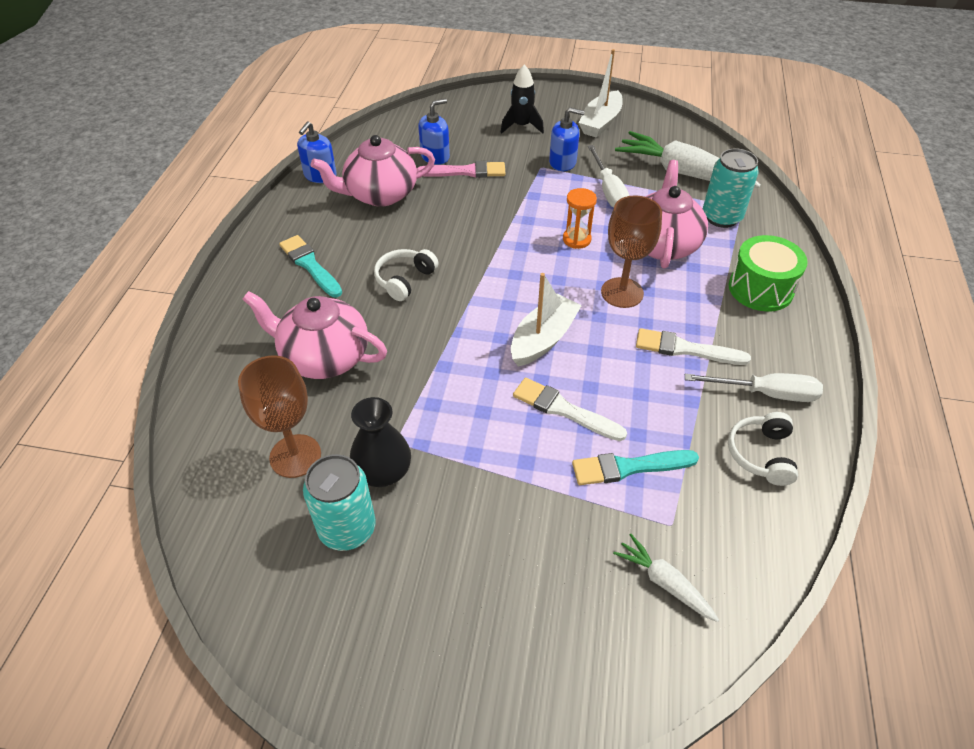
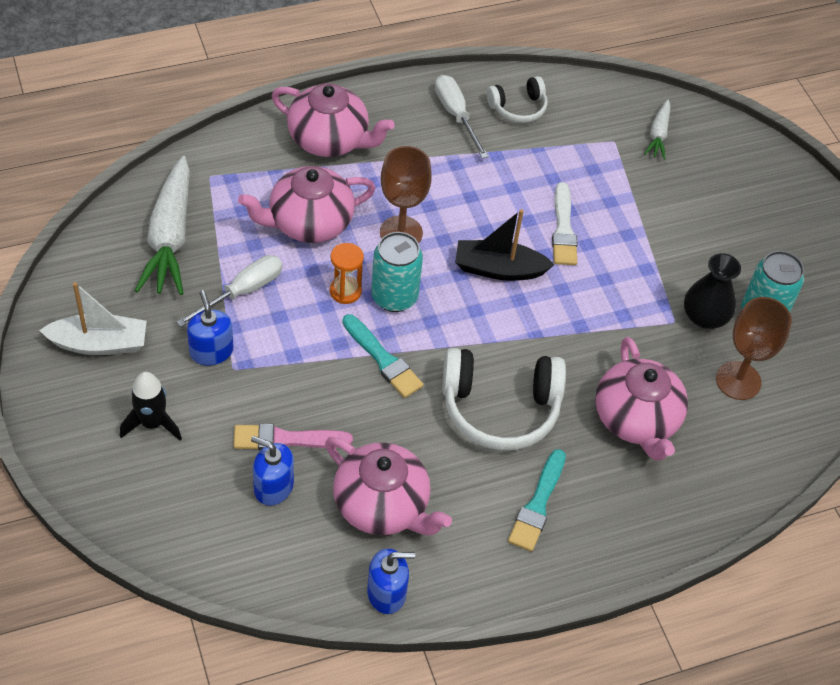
camera: 125 degrees left, 5 degrees up
white headphones [374,249,438,301] -> white headphones [442,348,566,450], size x1.82
pink brush [417,161,505,178] -> pink brush turned 60 degrees counterclockwise [233,424,353,450]
white boat [511,273,582,366] -> black boat [455,209,555,281]
turquoise brush [572,450,699,485] -> turquoise brush moved to [342,314,424,398]
white brush [636,328,751,365] -> none
turquoise can [703,149,759,228] -> turquoise can moved to [371,232,423,312]
green drum [729,235,808,312] -> pink teapot [272,83,395,157]

